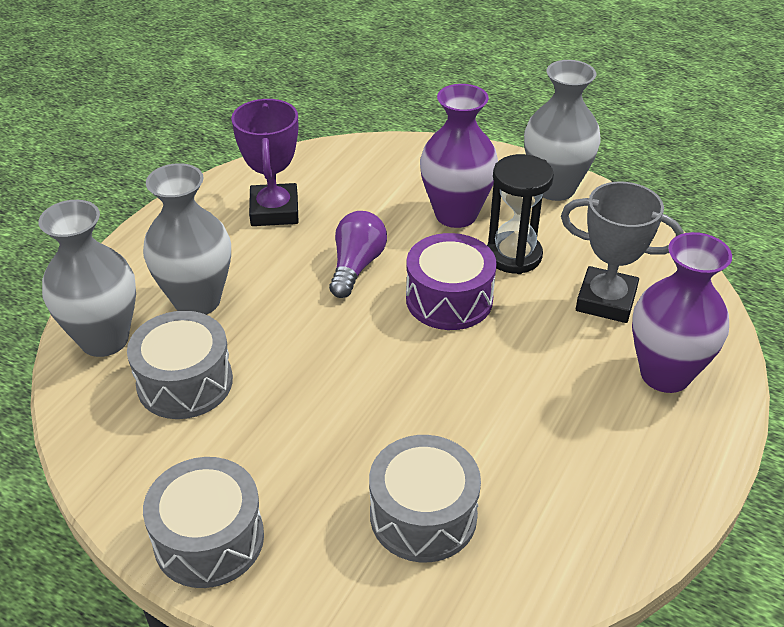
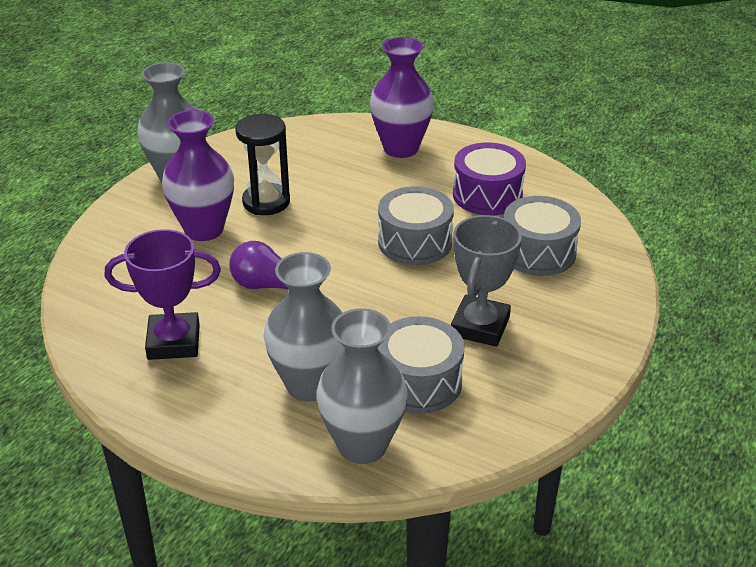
camera: 90 degrees left, 5 degrees down
grey drum [143,457,264,588] -> grey drum moved to [378,186,454,265]
purple drum [406,233,497,330] -> purple drum moved to [453,143,526,216]
grey trophy [561,182,684,323] -> grey trophy moved to [451,215,522,347]

